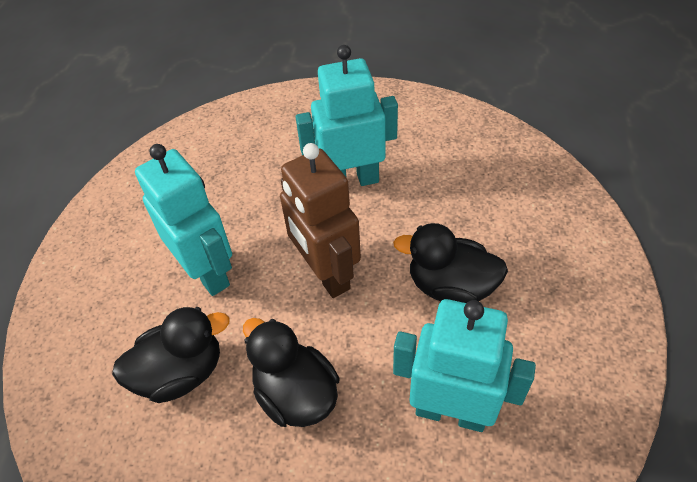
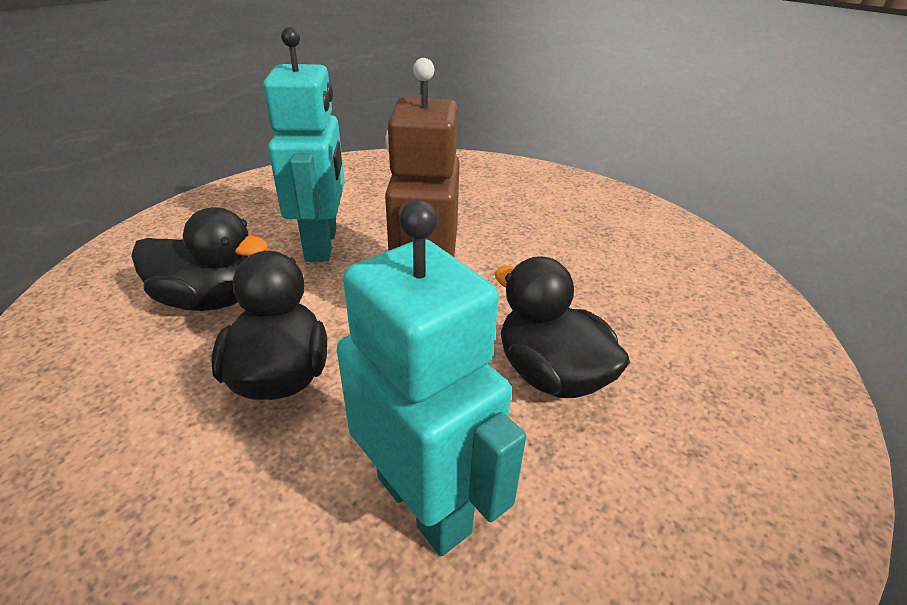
camera: 30 degrees right, 15 degrees down
turquoise robot [296,45,398,186] -> none

